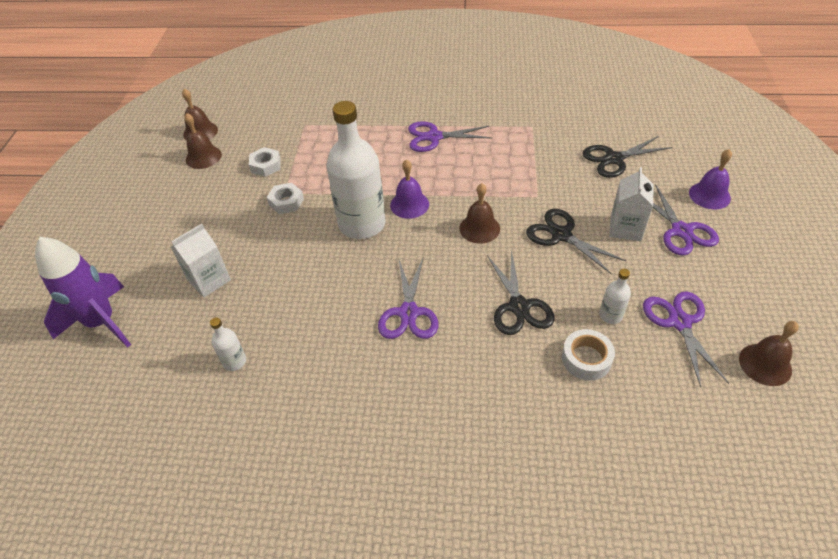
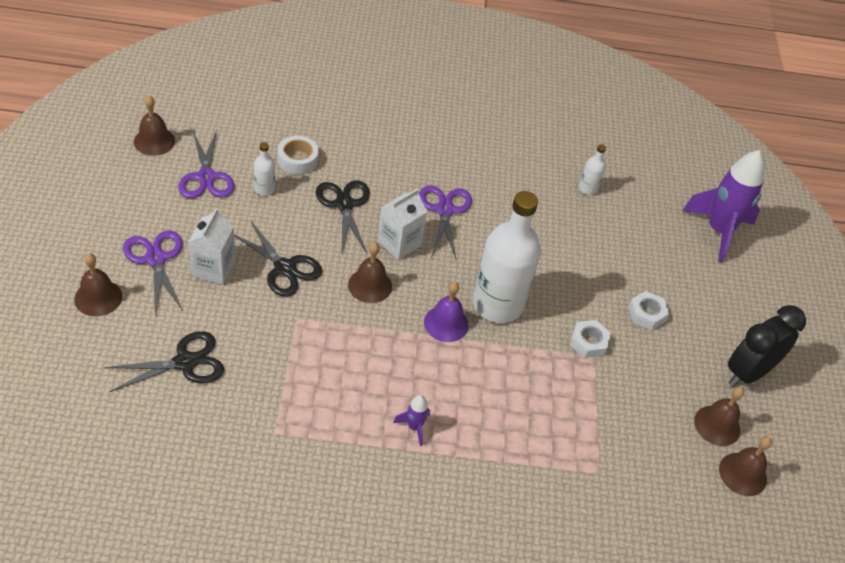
camera: 170 degrees right, 0 degrees up
white carton [171,223,231,297] -> white carton moved to [378,188,427,260]
white nut [249,147,281,177] -> white nut moved to [628,291,669,330]
purple scissors [408,121,492,152] -> purple rocket [393,395,430,446]
purple bell [689,149,732,209] -> brown bell [74,253,122,316]
none -> black clock [728,305,806,386]

